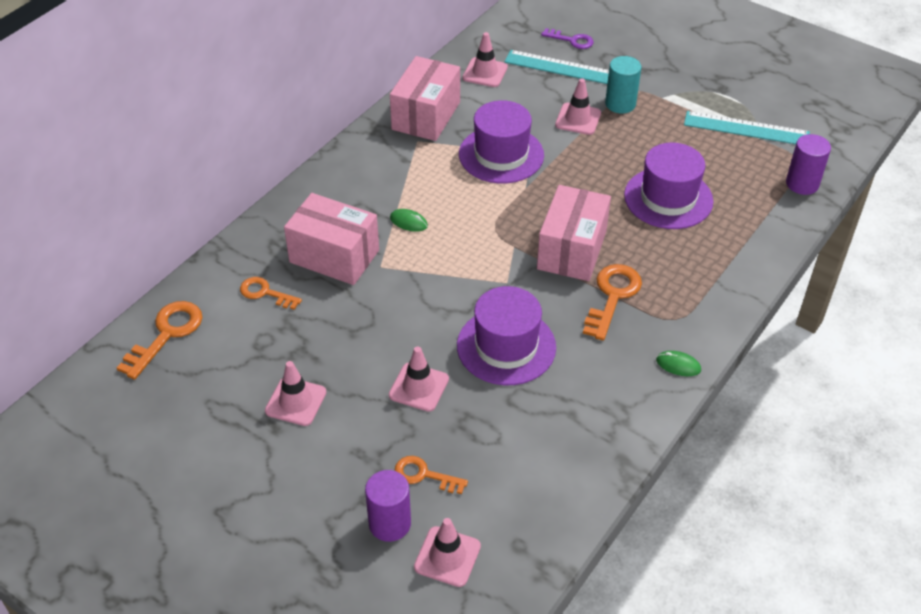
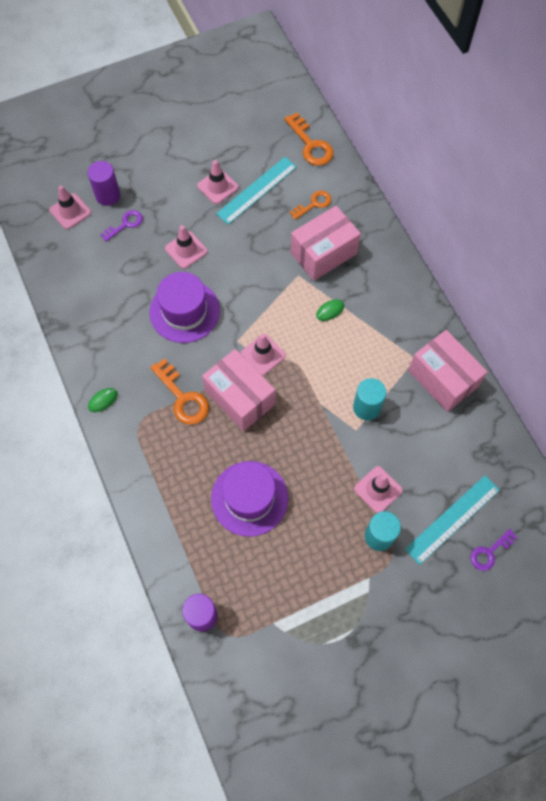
camera: 120 degrees right, 20 degrees up
orange key [394,456,468,494] -> purple key [100,210,143,242]
purple hat [459,100,544,183] -> turquoise cylinder [353,378,386,420]
pink traffic cone [462,32,508,87] -> pink traffic cone moved to [241,334,286,376]
turquoise ruler [684,111,810,144] -> turquoise ruler moved to [216,157,297,225]

